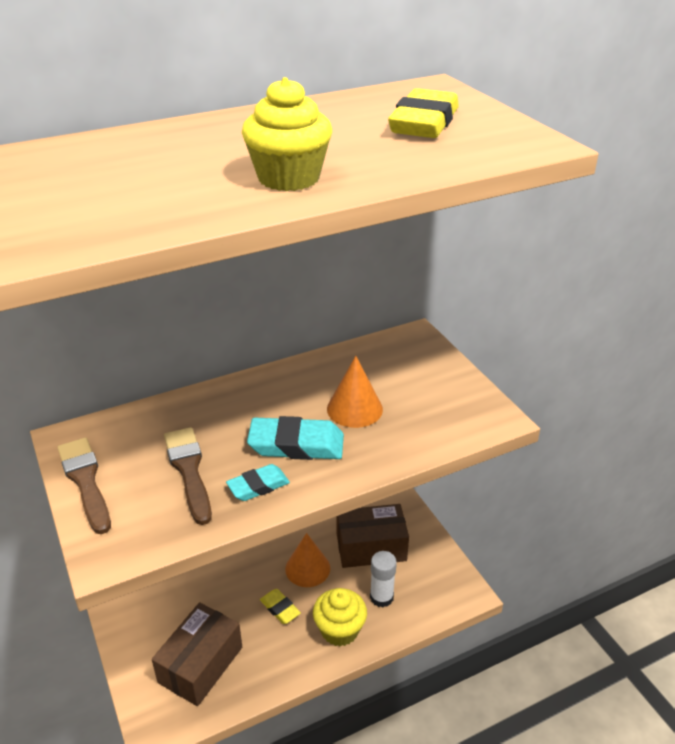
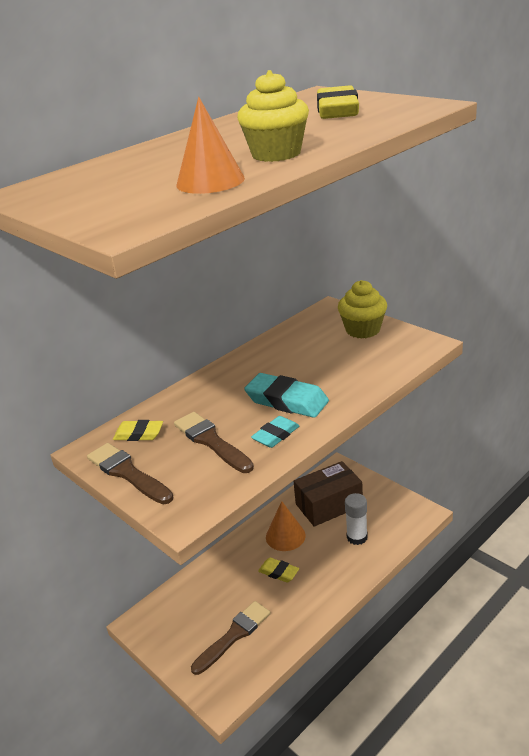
camera: 15 degrees left, 5 degrees down
brown box [152,602,242,706] -> brown brush [191,601,271,675]
turquoise eraser [247,416,344,460] -> turquoise eraser turned 45 degrees clockwise [244,373,329,418]
yellow cupcake [313,588,367,646] -> yellow cupcake moved to [338,280,387,339]
orange cone [327,356,383,428] -> orange cone moved to [176,97,245,194]
none -> yellow eraser [113,420,163,441]

